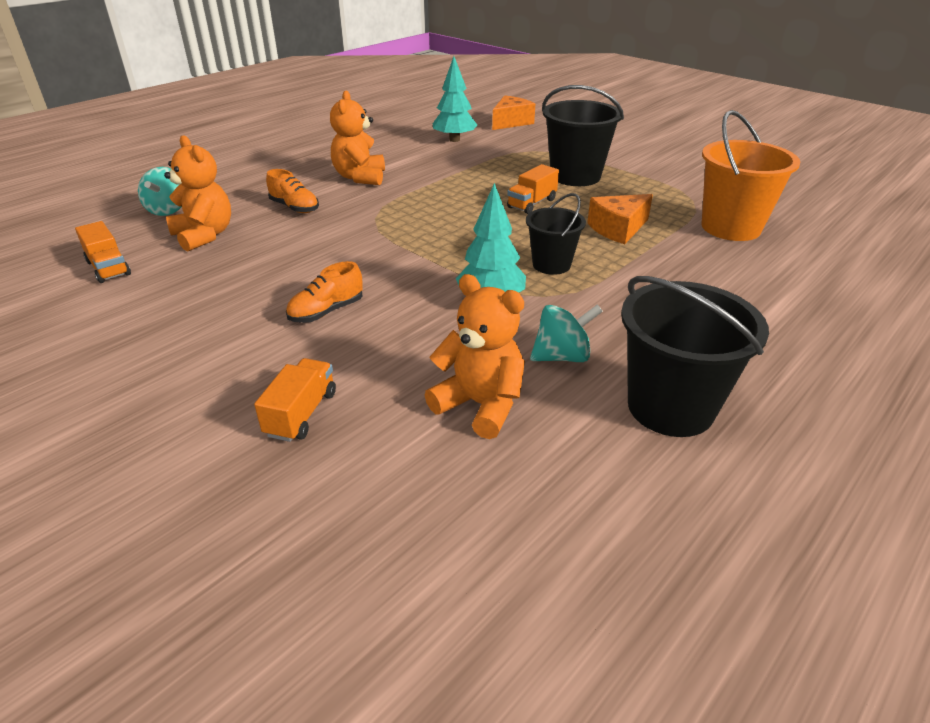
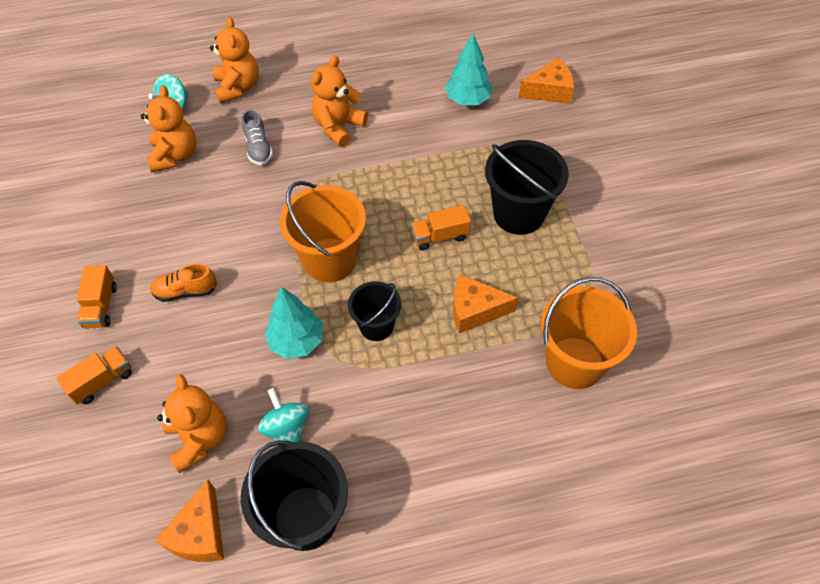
camera: 35 degrees right, 20 degrees up
orange truck [75,221,131,283] -> orange truck moved to [77,265,117,328]
orange shoe [266,169,319,213] -> grey shoe [242,109,273,165]
turquoise spinning top [530,304,603,362] -> turquoise spinning top turned 135 degrees counterclockwise [258,388,309,442]
none -> orange cheese [155,480,224,562]
none -> orange teddy bear [210,17,259,104]
none -> orange bucket [280,181,366,282]

